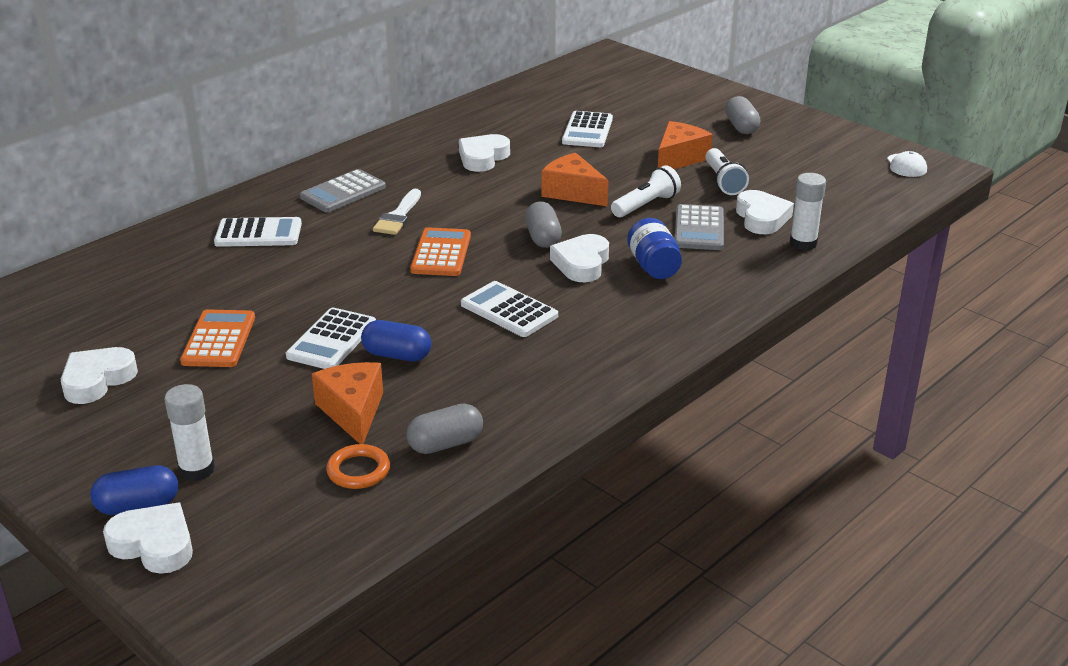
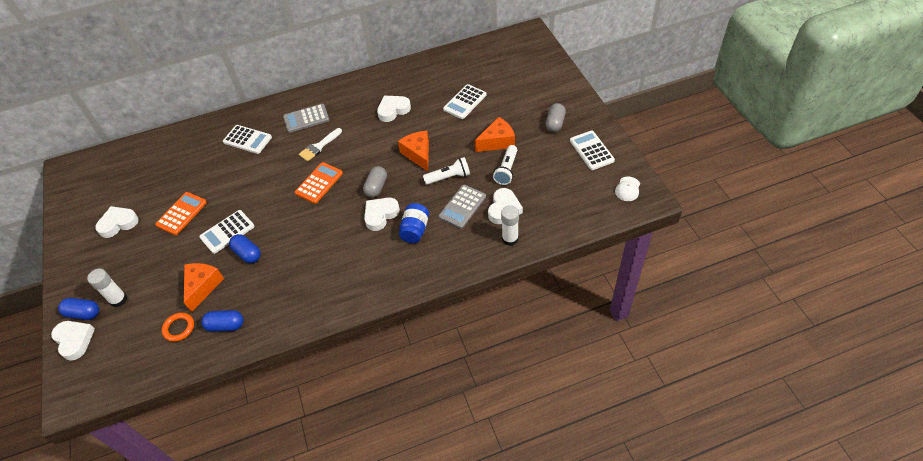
camera: 30 degrees right, 20 degrees up
grey capsule [406,404,483,454] -> blue capsule [201,310,244,332]
white calculator [461,281,558,337] -> white calculator moved to [570,131,615,170]

